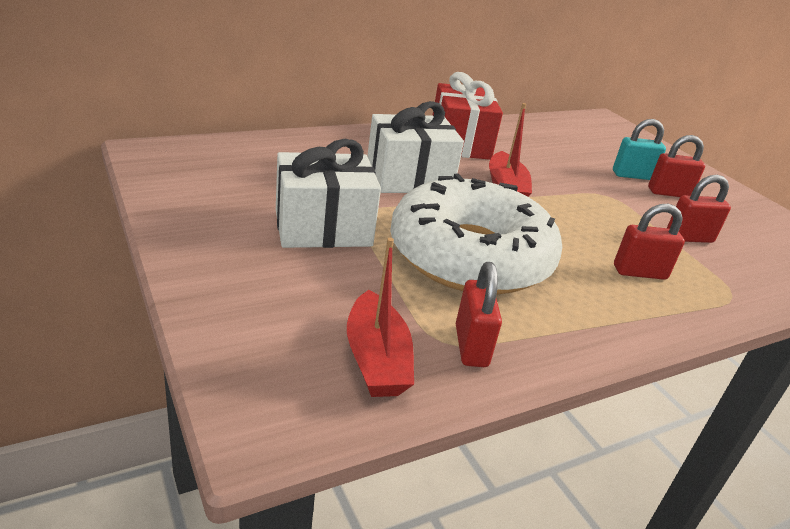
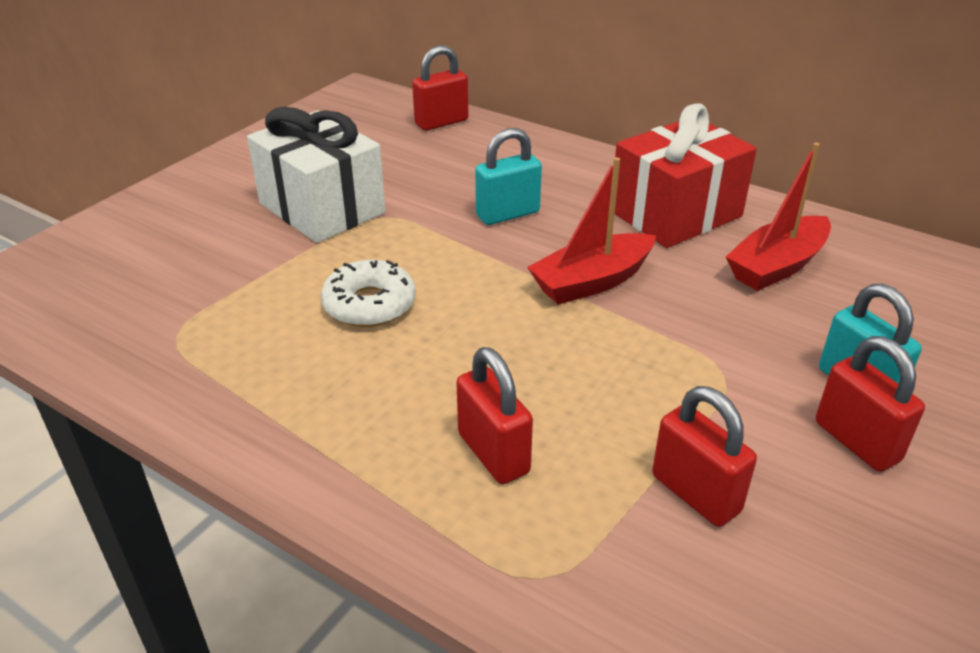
camera: 65 degrees right, 5 degrees up
red boat [347,238,414,397] -> red boat moved to [726,143,831,291]
white gift [367,101,464,193] -> turquoise padlock [475,128,542,225]
white donut [390,173,562,295] -> white donut [321,260,416,327], size x0.42
red padlock [456,262,502,367] -> red padlock moved to [412,45,468,131]

